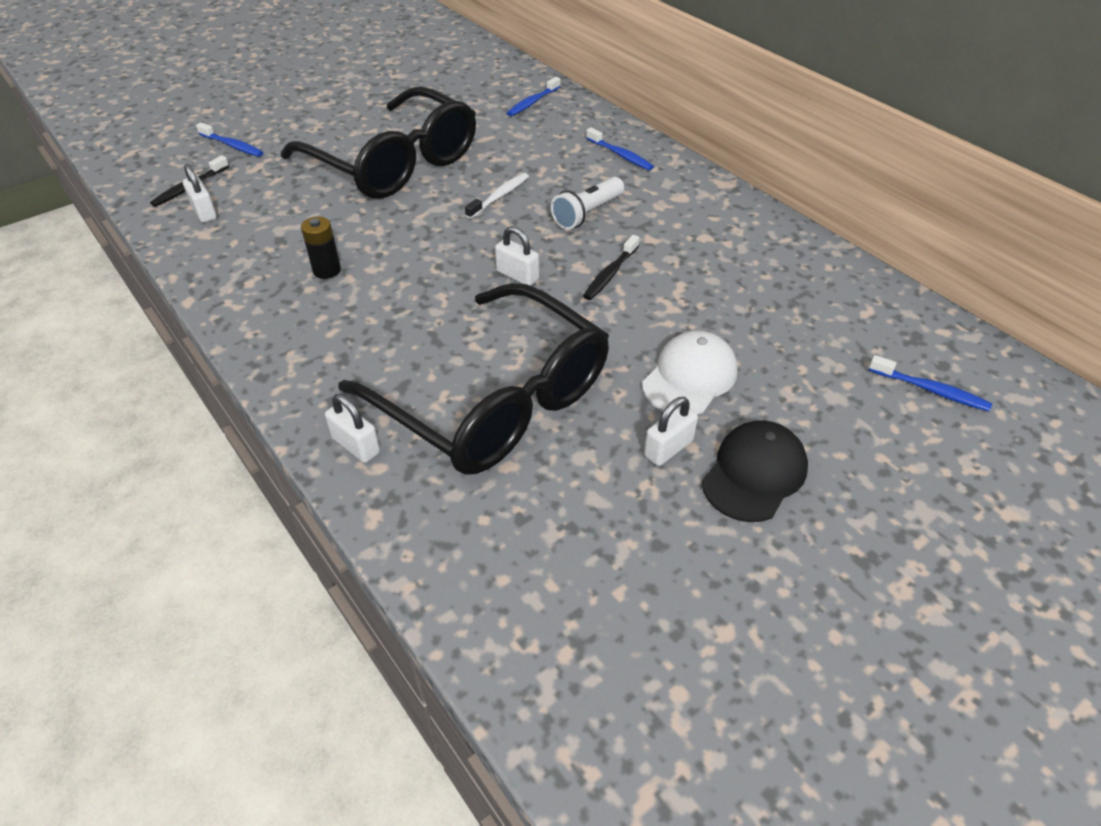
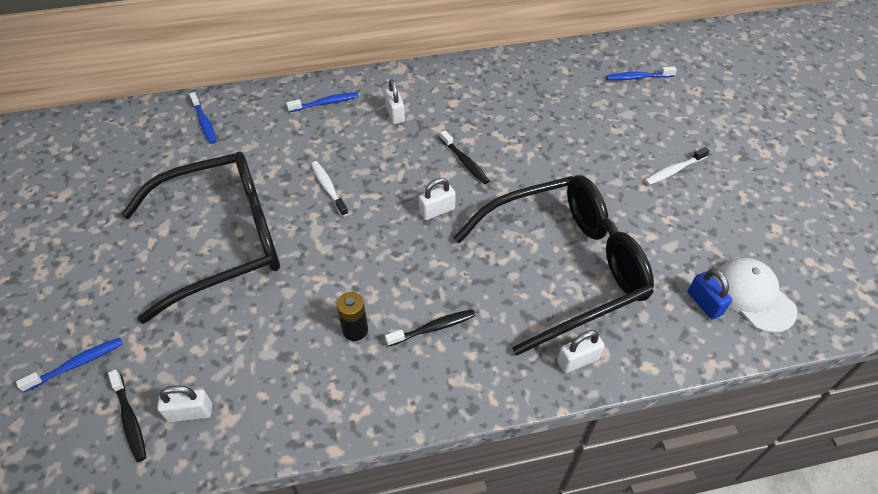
camera: 65 degrees left, 5 degrees up
white flashlight [551,177,624,230] -> none
white cap [642,330,738,415] -> white cap moved to [713,258,797,333]
white padlock [644,397,698,466] -> white padlock moved to [384,79,405,124]
black cap [702,420,808,522] -> white toothbrush [645,147,710,185]
blue toothbrush [869,355,992,411] -> blue toothbrush turned 150 degrees counterclockwise [606,66,677,80]
none -> black toothbrush [385,309,476,347]
none -> blue padlock [688,269,732,320]

